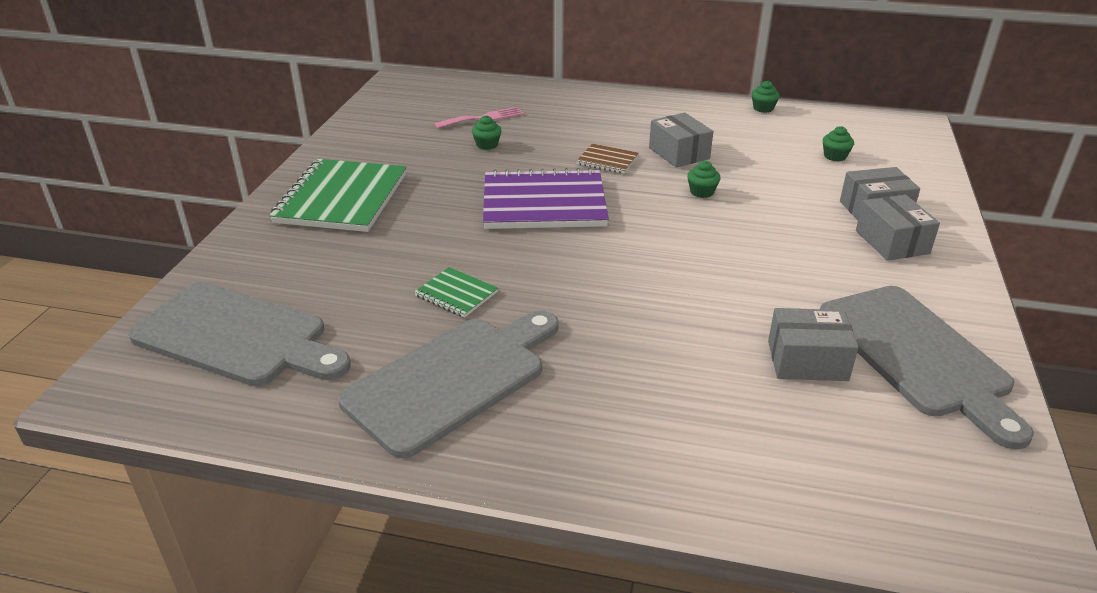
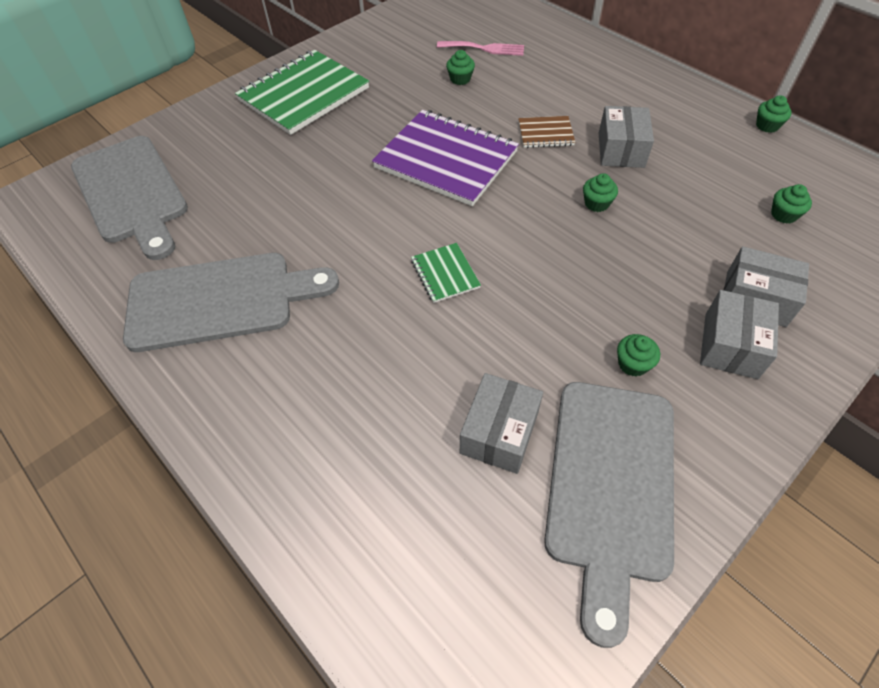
camera: 35 degrees right, 20 degrees up
green notebook [414,267,498,318] -> green notebook moved to [411,243,481,303]
brown notebook [576,144,639,174] -> brown notebook turned 60 degrees counterclockwise [518,116,575,148]
grey box [768,308,859,381] -> grey box turned 75 degrees clockwise [460,373,543,474]
none -> green cupcake [617,334,660,377]

